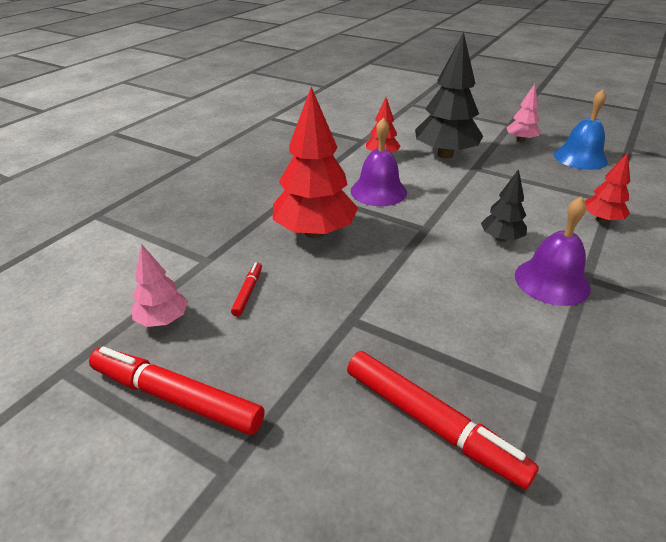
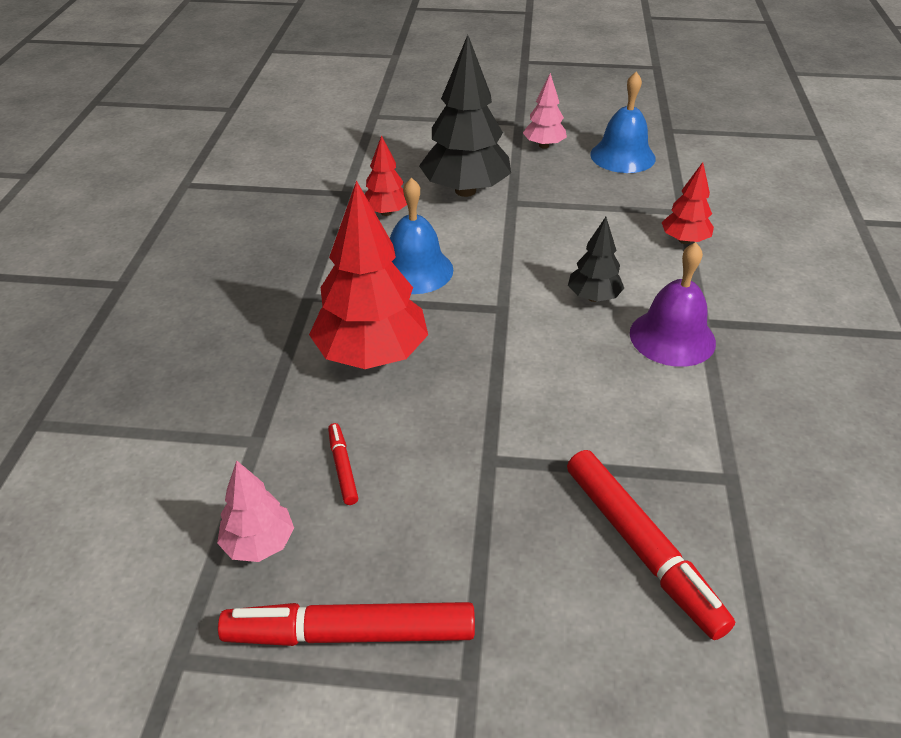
camera: 25 degrees left, 5 degrees up
red marker [347,351,539,489] -> red marker turned 45 degrees clockwise [567,450,735,640]
purple bell [351,117,407,206] -> blue bell [390,178,453,294]

